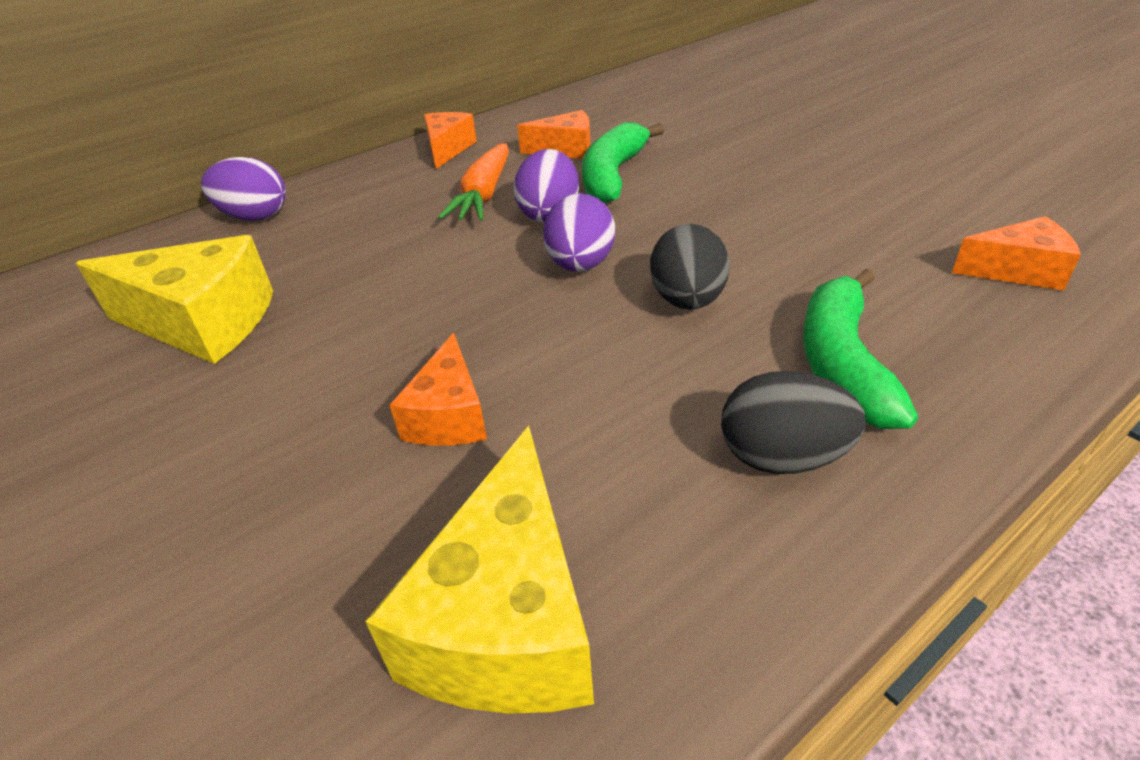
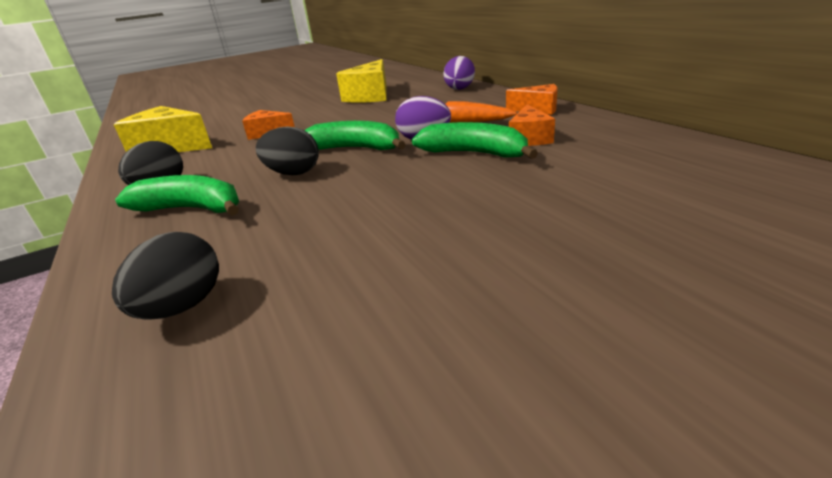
camera: 100 degrees right, 10 degrees down
purple egg [543,193,615,272] -> green banana [305,121,406,150]
orange cheese [952,216,1081,290] -> black egg [112,232,219,320]

